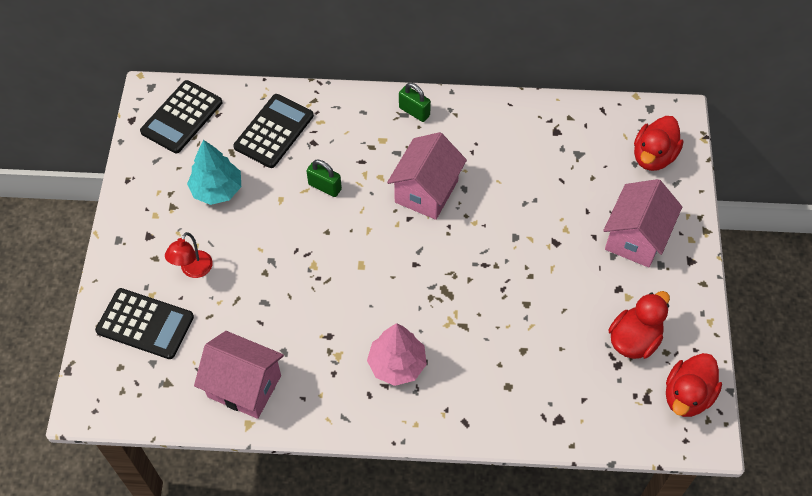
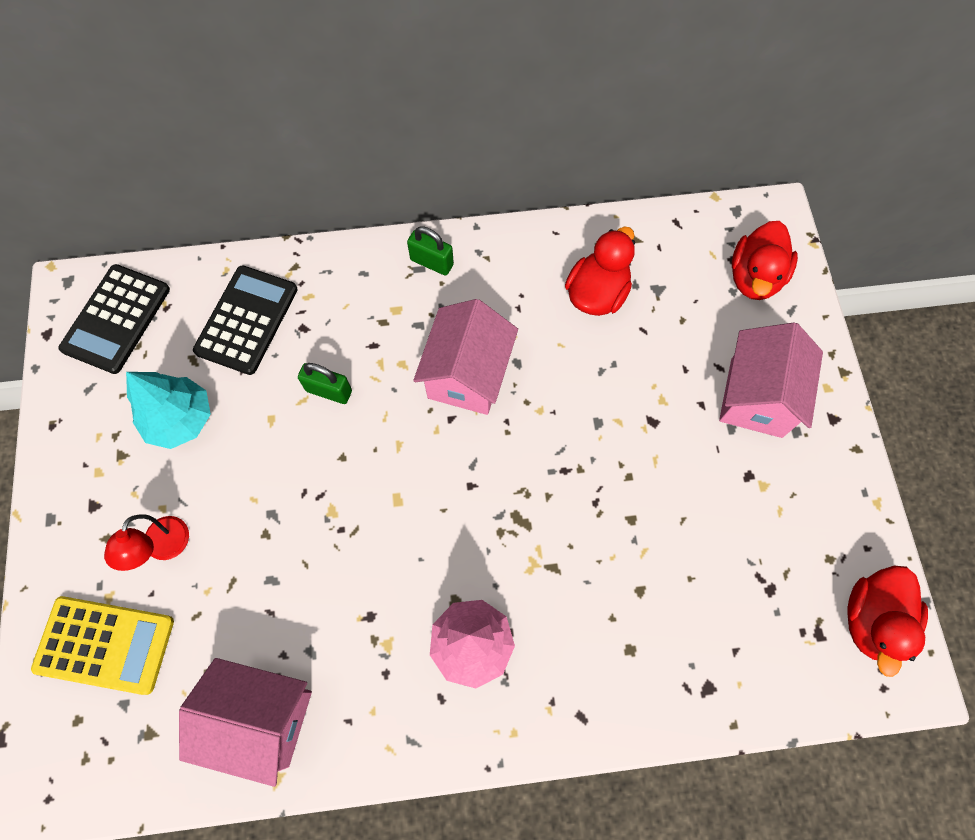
camera: 10 degrees left, 10 degrees up
black calculator [95,288,194,359] -> yellow calculator [31,596,174,695]
red duck [608,291,670,359] -> red duck moved to [565,226,635,316]

